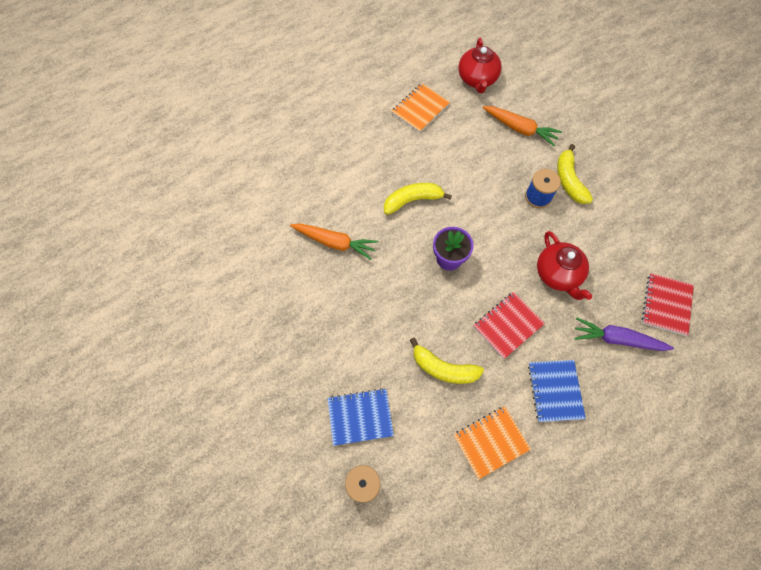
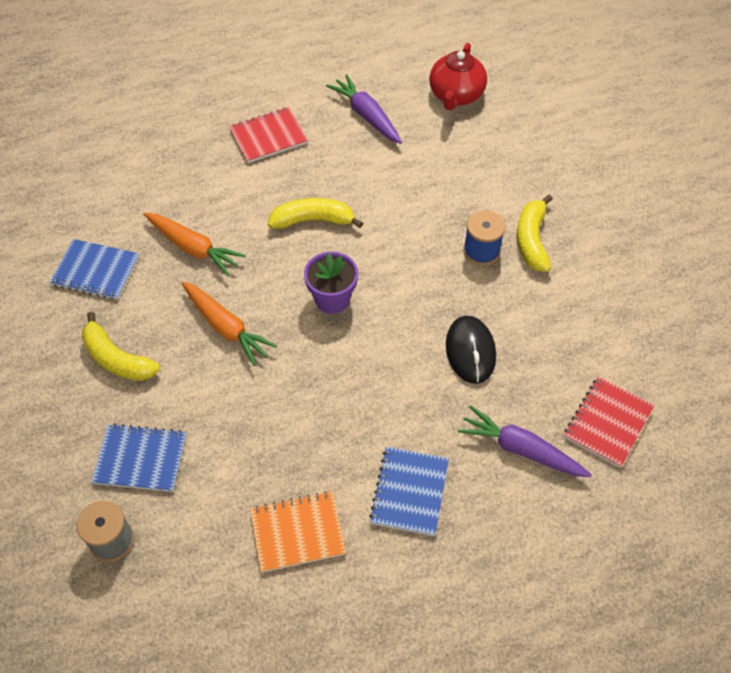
camera: 15 degrees right, 10 degrees down
orange notebook [391,83,450,133] -> purple carrot [326,74,402,144]
yellow banana [410,338,484,384] -> yellow banana moved to [82,312,160,381]
red notebook [473,292,545,359] -> red notebook moved to [229,107,308,163]
orange carrot [483,106,562,146] -> orange carrot moved to [182,282,277,366]
red teapot [537,231,592,300] -> black mouse [446,316,496,384]
none -> blue notebook [50,239,139,300]

